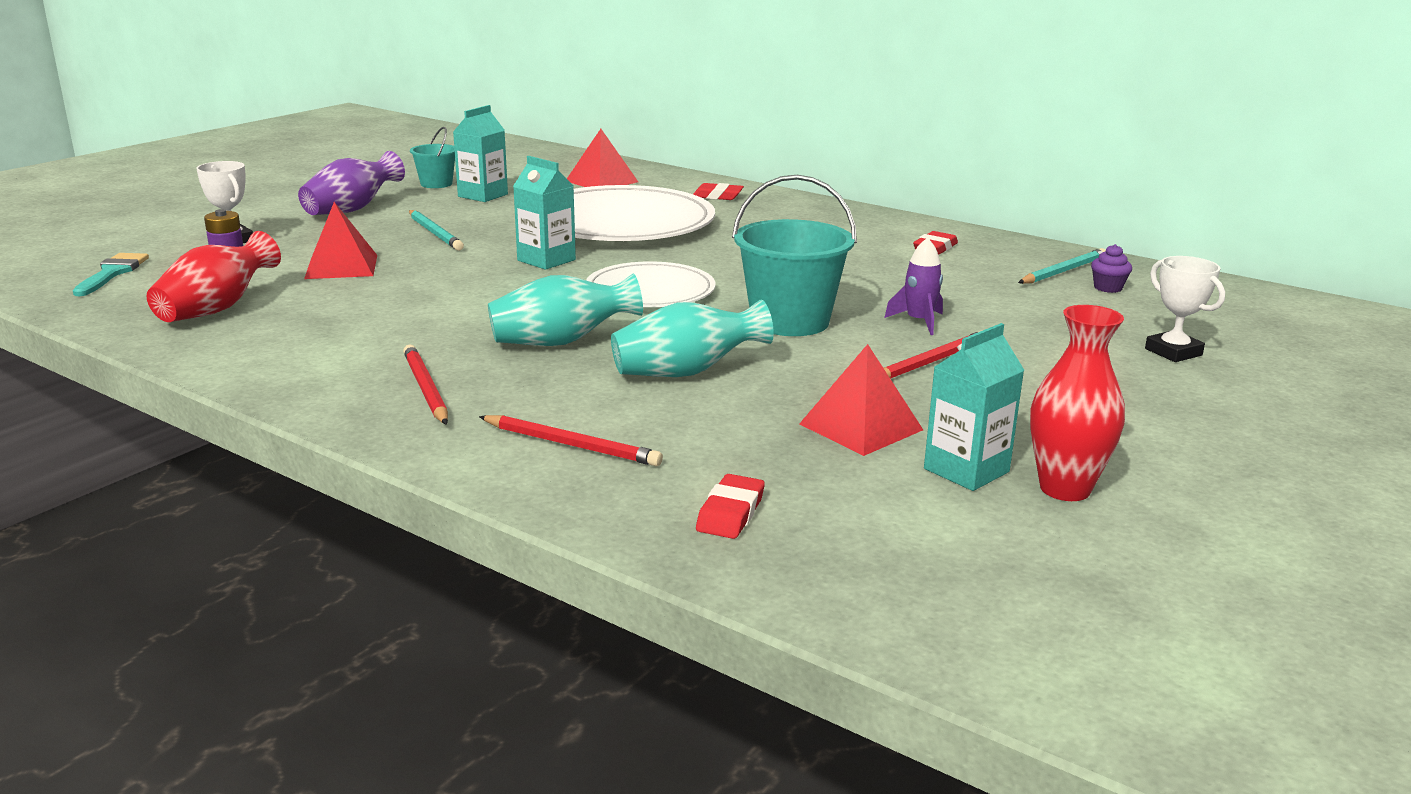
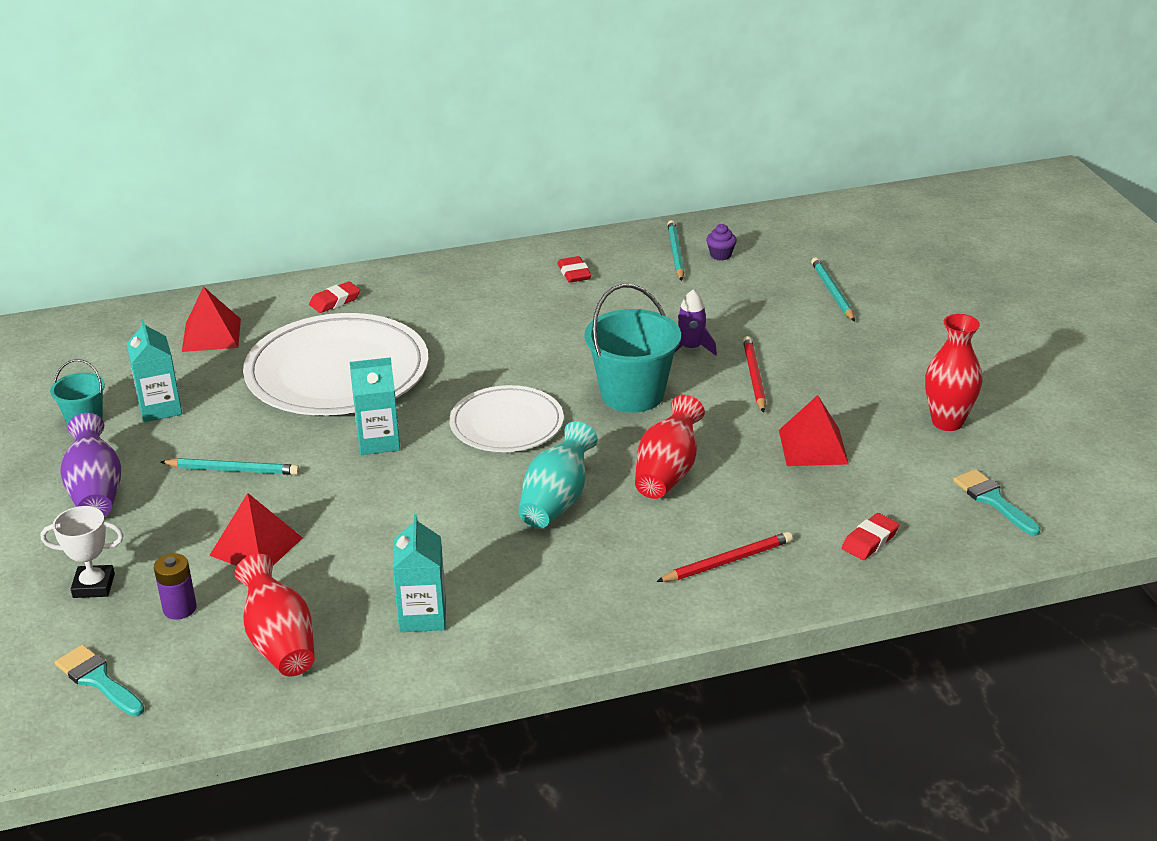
camera: 50 degrees left, 10 degrees up
red pencil [403,345,448,425] -> none
turquoise vase [611,300,774,377] -> red vase [635,395,705,499]
red eraser [696,474,765,539] -> red eraser turned 75 degrees clockwise [842,513,899,560]
turquoise carton [924,323,1024,491] -> turquoise carton moved to [393,514,446,632]
white trophy [1145,256,1225,362] -> turquoise pencil [811,257,855,322]
none -> turquoise brush [953,469,1041,536]

